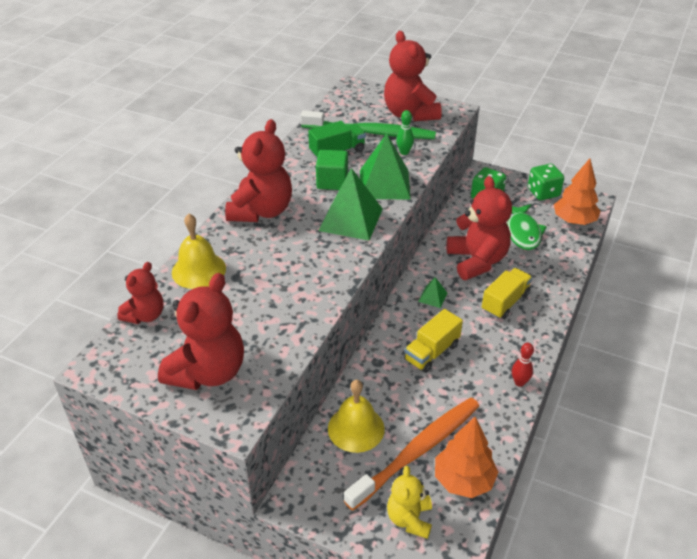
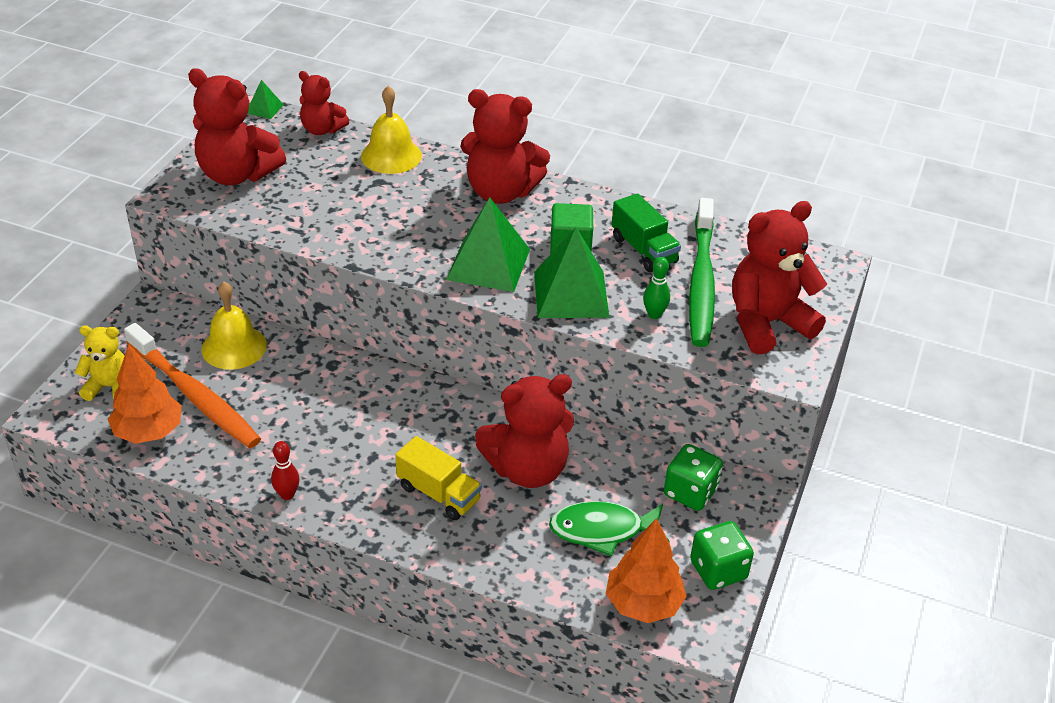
camera: 85 degrees right, 0 degrees up
yellow truck [404,309,463,373] -> none
green pyramid [418,277,447,308] -> green pyramid moved to [248,80,284,119]

